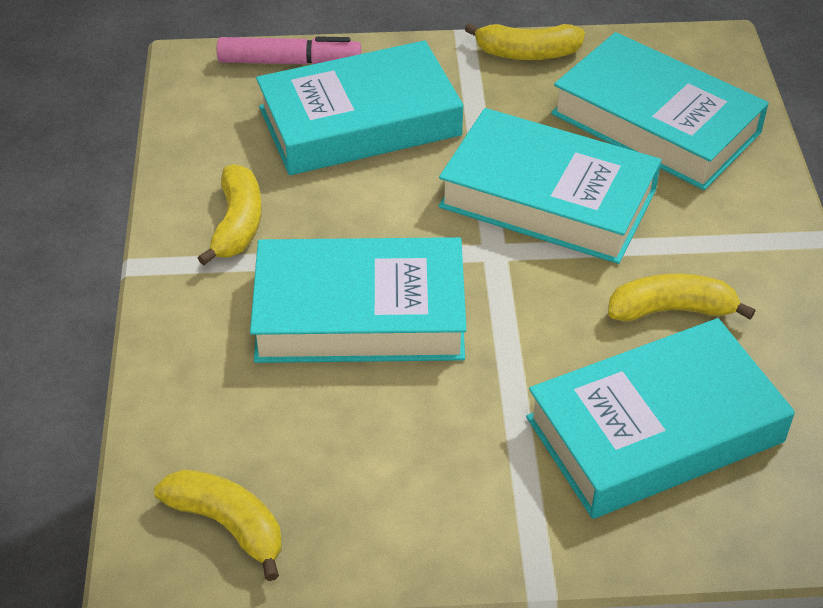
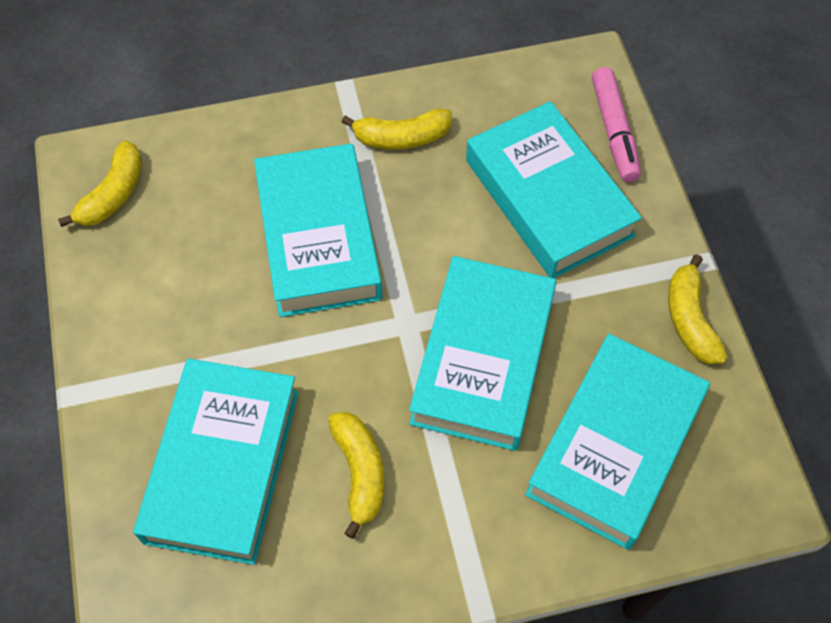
camera: 80 degrees right, 15 degrees up
turquoise book [526,318,795,519] -> turquoise book turned 45 degrees clockwise [133,358,299,565]

